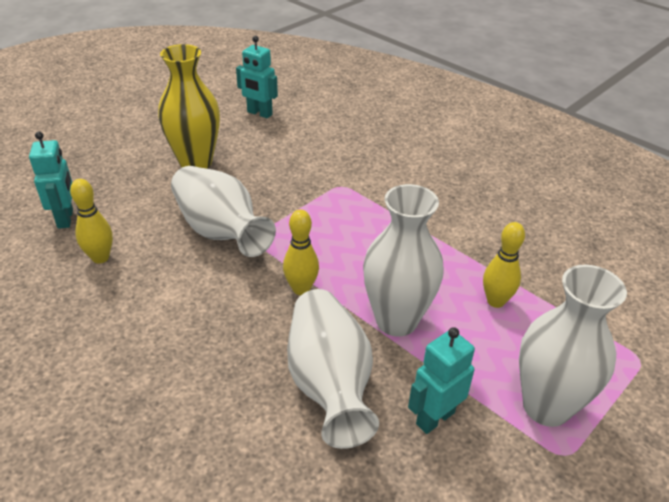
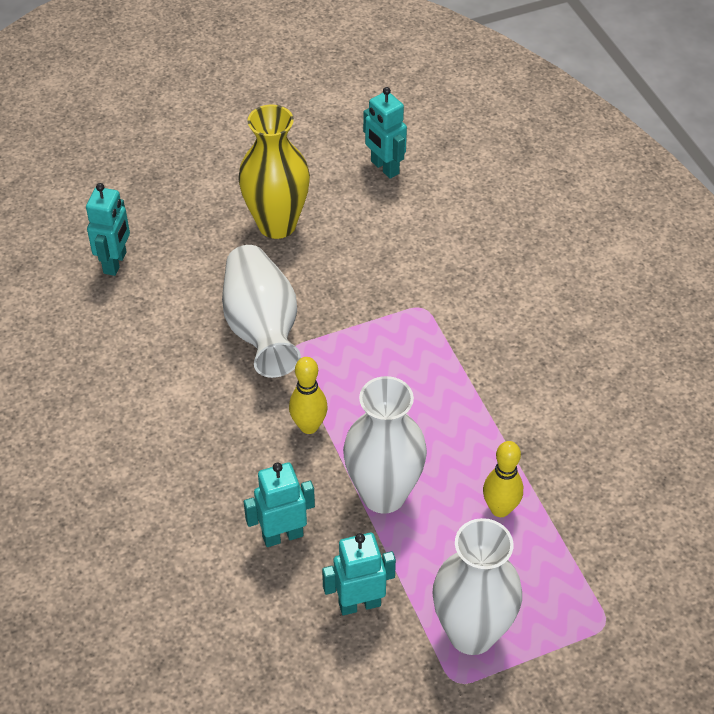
camera: 25 degrees right, 10 degrees up
yellow bowling pin [70,179,113,264] -> none
white vase [287,289,379,449] -> turquoise robot [244,462,315,547]

